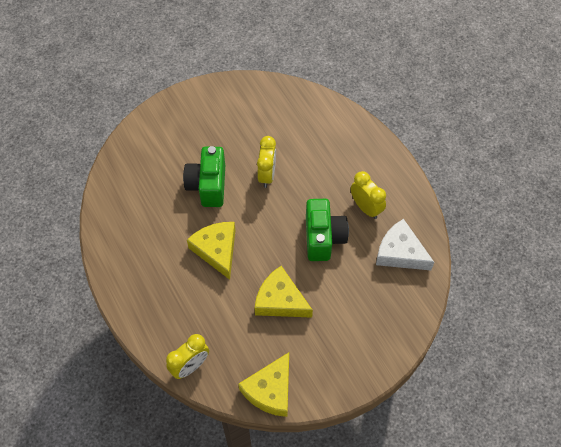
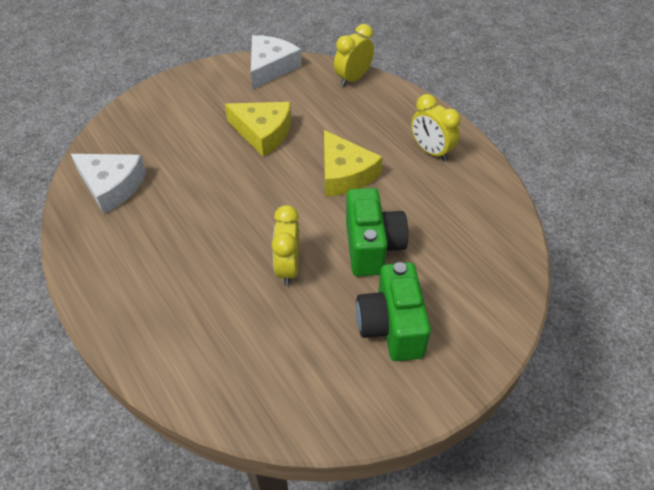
camera: 175 degrees right, 10 degrees down
yellow cheese [238,352,289,417] -> white cheese [251,35,302,89]
green camera [306,199,349,261] -> green camera moved to [356,262,431,361]
yellow clock [351,171,386,219] -> yellow clock moved to [411,94,461,161]

